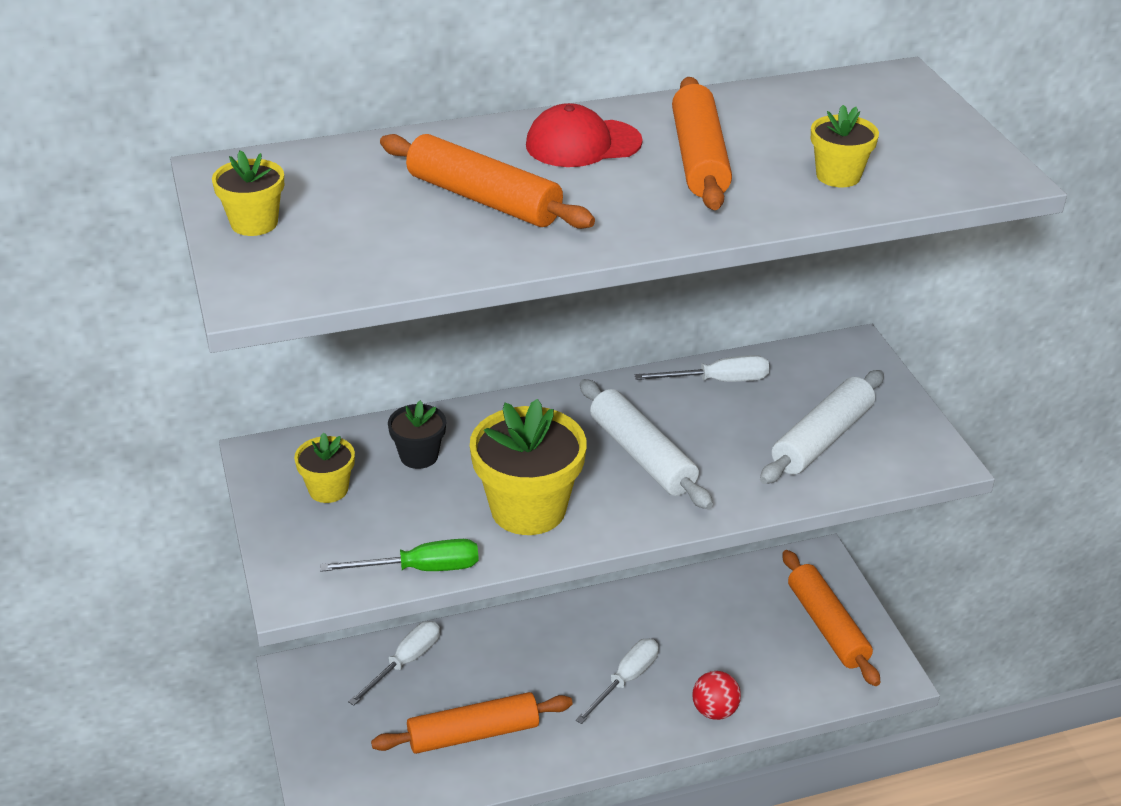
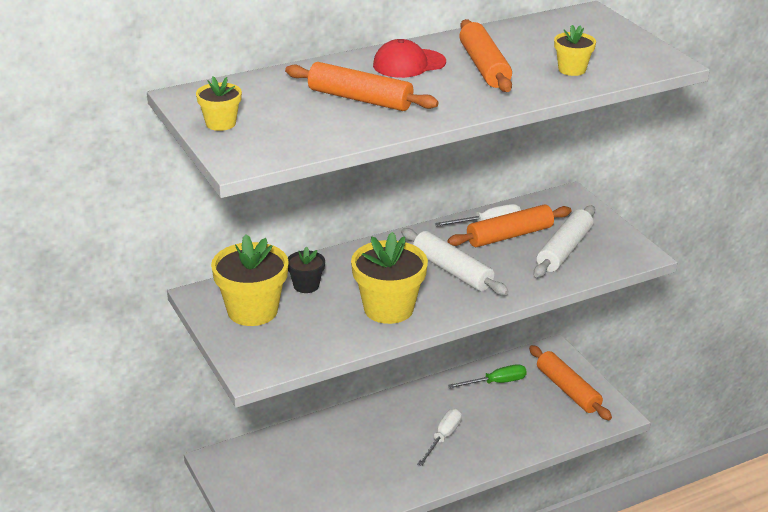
camera: 10 degrees left, 5 degrees down
yellow flower pot [294,432,355,503] -> yellow flower pot [211,234,289,326], size x1.89
green screwdriver [320,539,479,572] -> green screwdriver moved to [448,364,527,388]
white screwdriver [348,621,440,706] -> none
orange rolling pin [371,692,573,754] -> orange rolling pin moved to [447,204,572,247]
red ball [693,671,741,720] -> none

